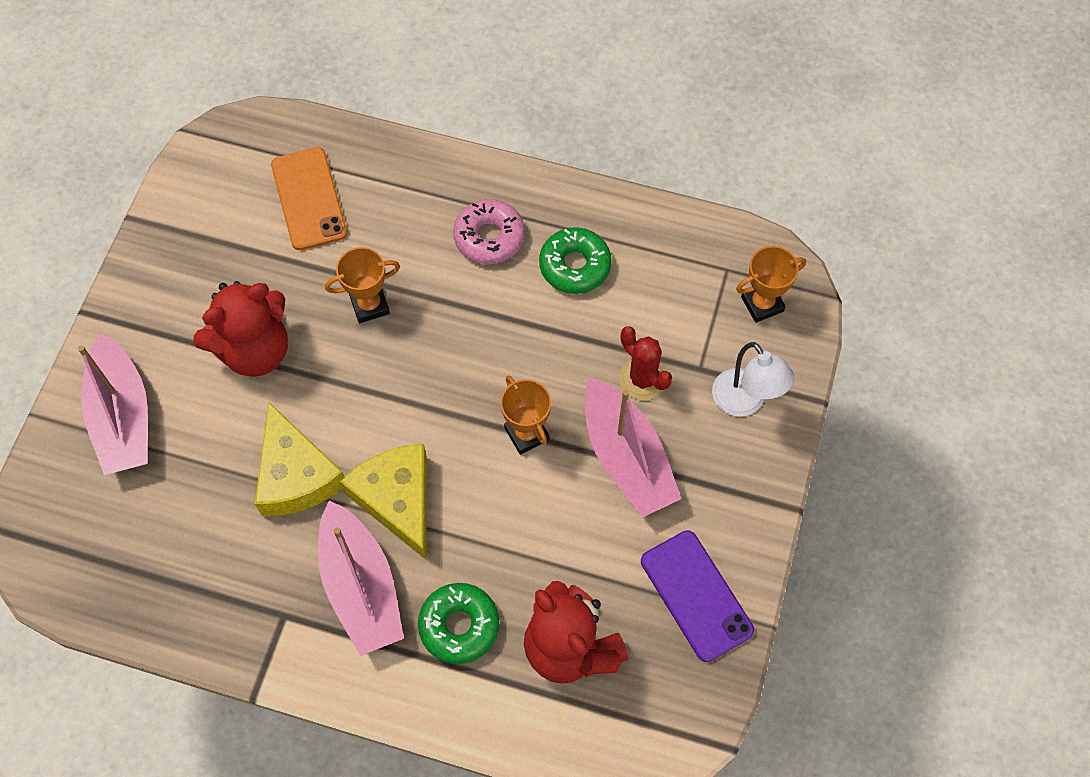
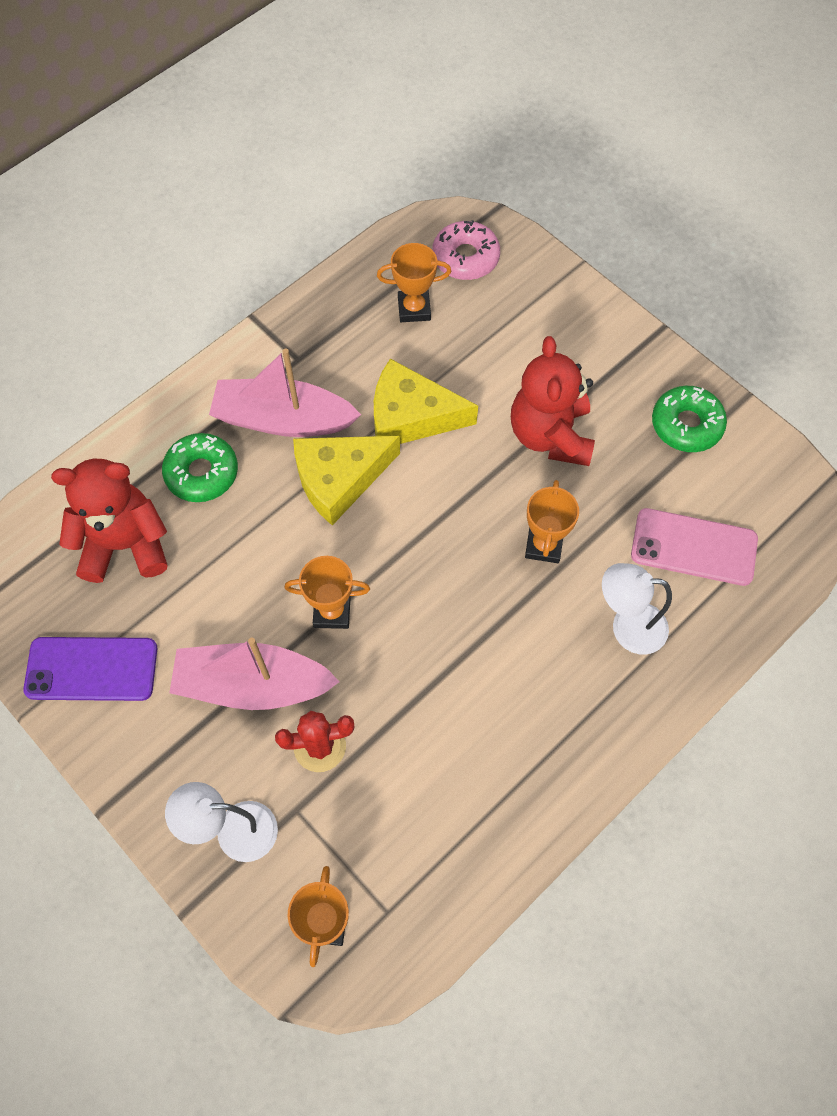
camera: 120 degrees right, 0 degrees up
pink boat [78,333,148,475] -> none
orange phone [271,147,347,250] -> pink phone [631,508,758,586]
yellow cheese [340,444,427,560] -> yellow cheese turned 150 degrees clockwise [293,436,400,525]
pink donut [453,199,525,264] -> pink donut moved to [432,220,500,280]
green donut [539,227,612,294] -> green donut moved to [652,386,727,452]
none -> orange trophy [377,243,451,322]
none -> white lamp [602,563,672,654]

